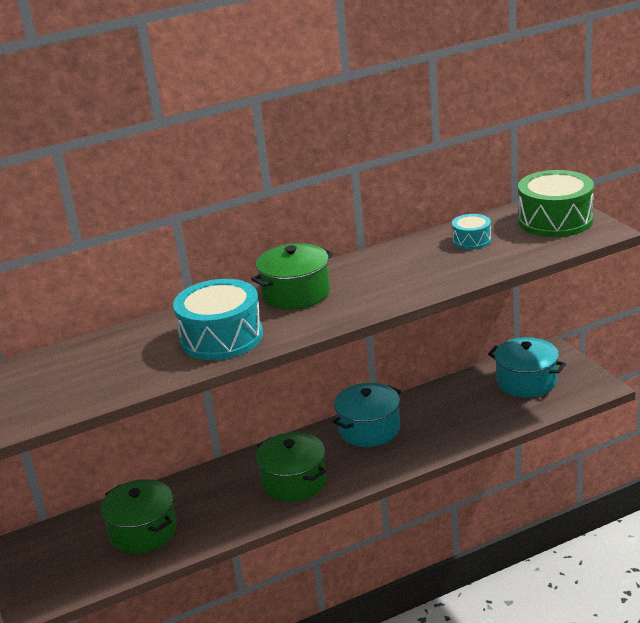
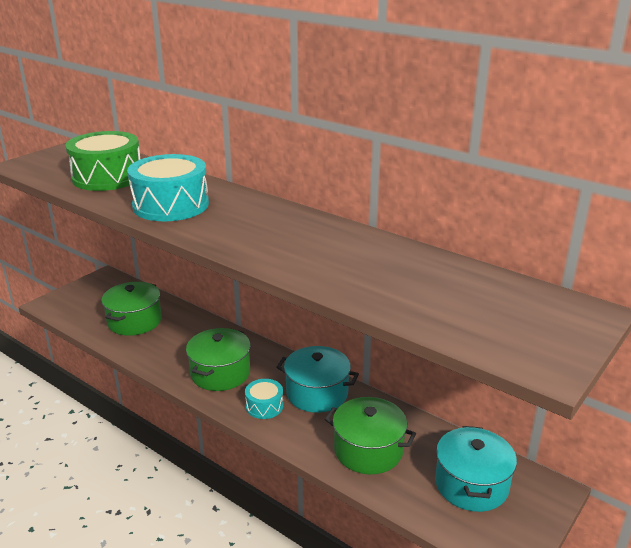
camera: 60 degrees right, 0 degrees up
green pot [251,243,333,310] -> green pot moved to [324,397,416,474]
turquoise drum [452,214,491,249] -> turquoise drum moved to [245,379,283,419]
green drum [518,170,594,237] -> green drum moved to [65,131,140,191]

